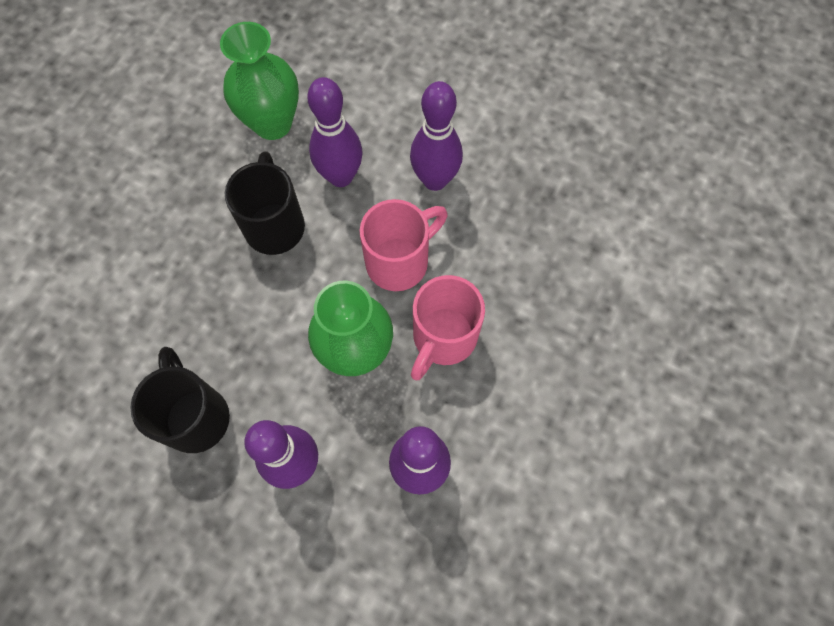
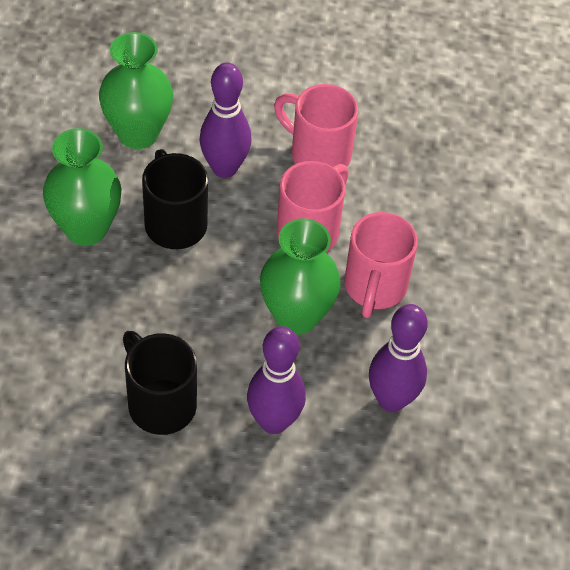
camera: 20 degrees left, 15 degrees down
purple bowling pin [410,81,463,191] -> pink mug [274,84,358,167]
none -> green vase [43,128,121,246]

